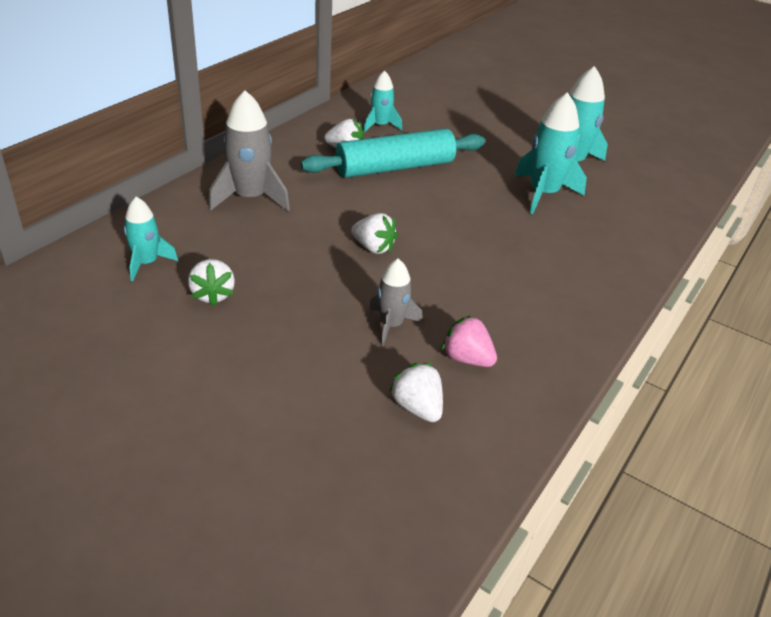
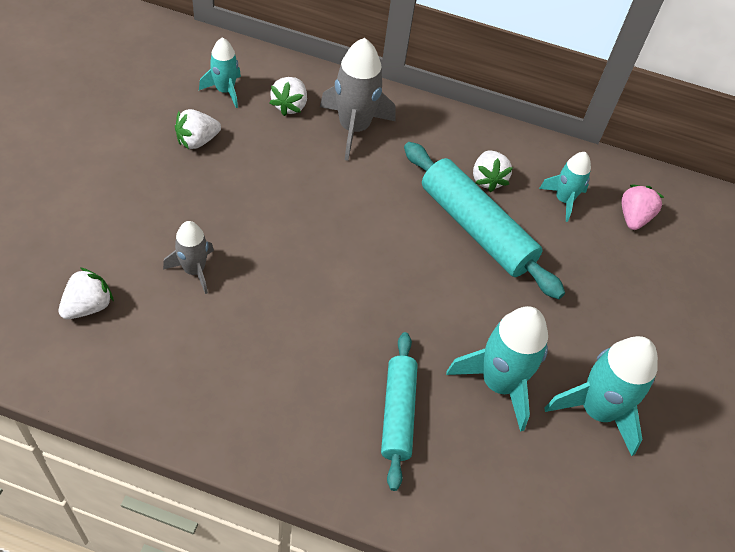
camera: 70 degrees right, 15 degrees up
white strawberry [351,213,398,254] -> white strawberry moved to [269,77,307,116]
pink strawberry [441,315,497,367] -> pink strawberry moved to [621,185,664,230]
none -> turquoise rolling pin [381,332,418,491]

